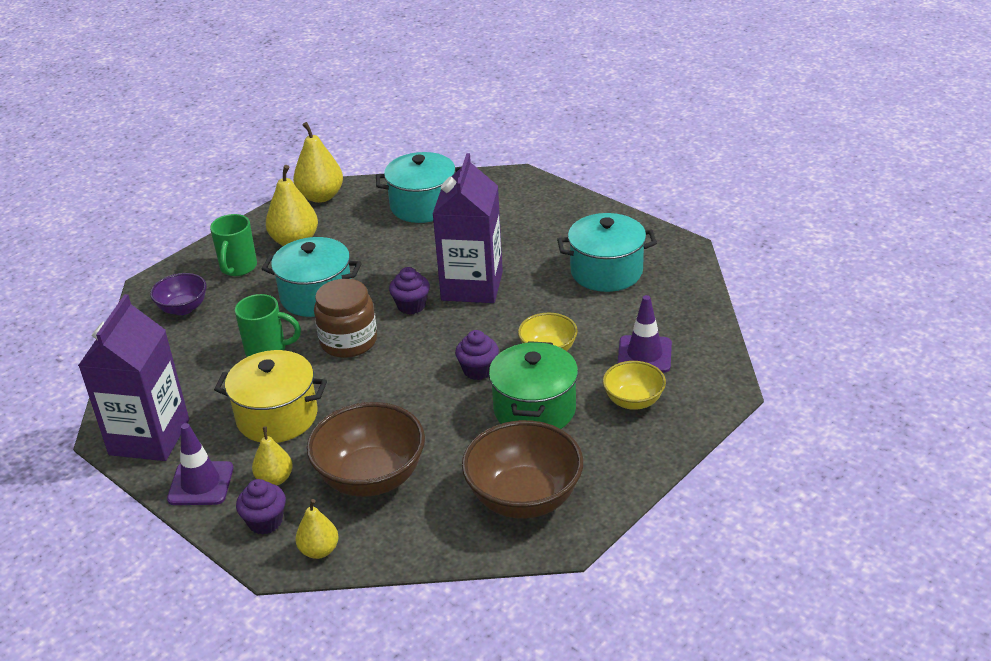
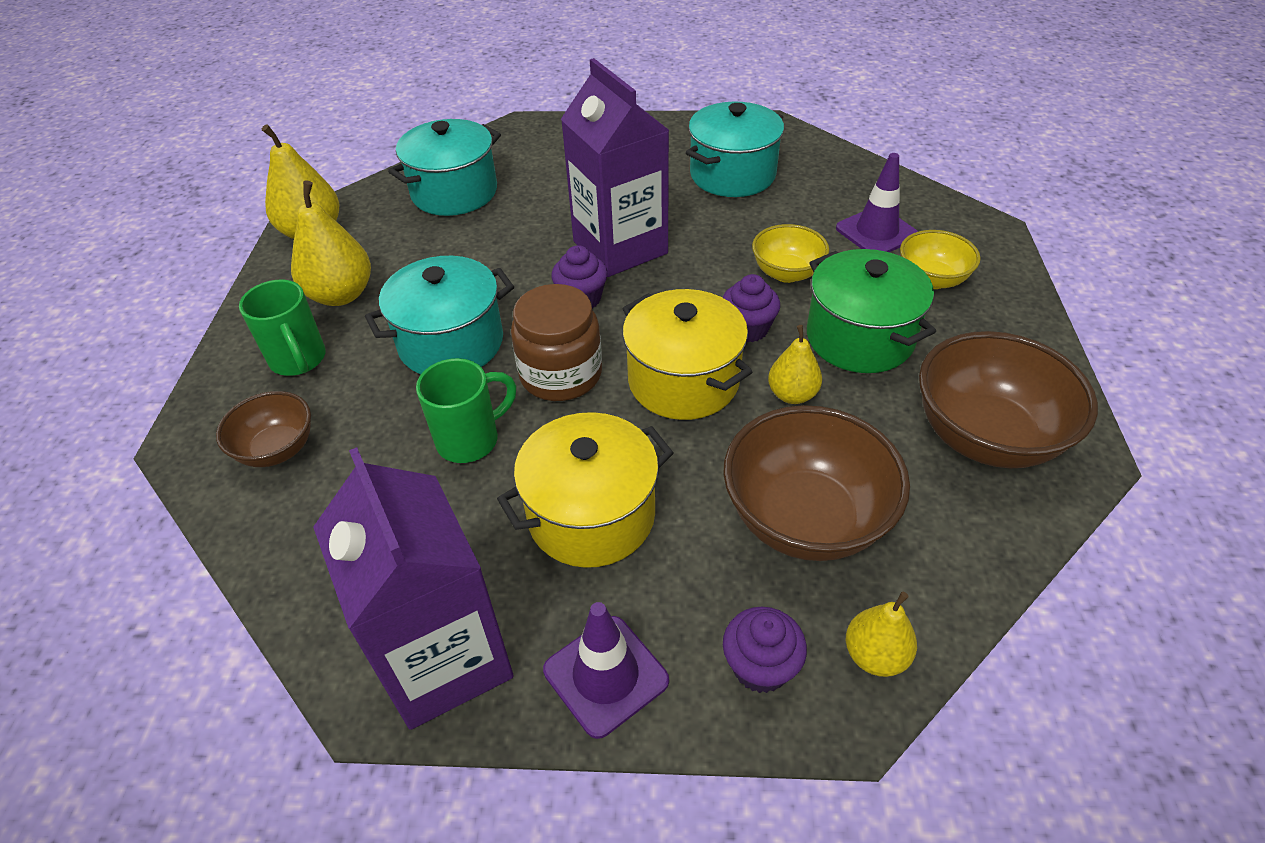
camera: 40 degrees left, 10 degrees up
purple bowl [150,273,207,315] -> brown bowl [216,391,311,467]
yellow pear [252,426,293,486] -> yellow pear moved to [768,325,822,404]
none -> yellow pot [622,289,752,420]

